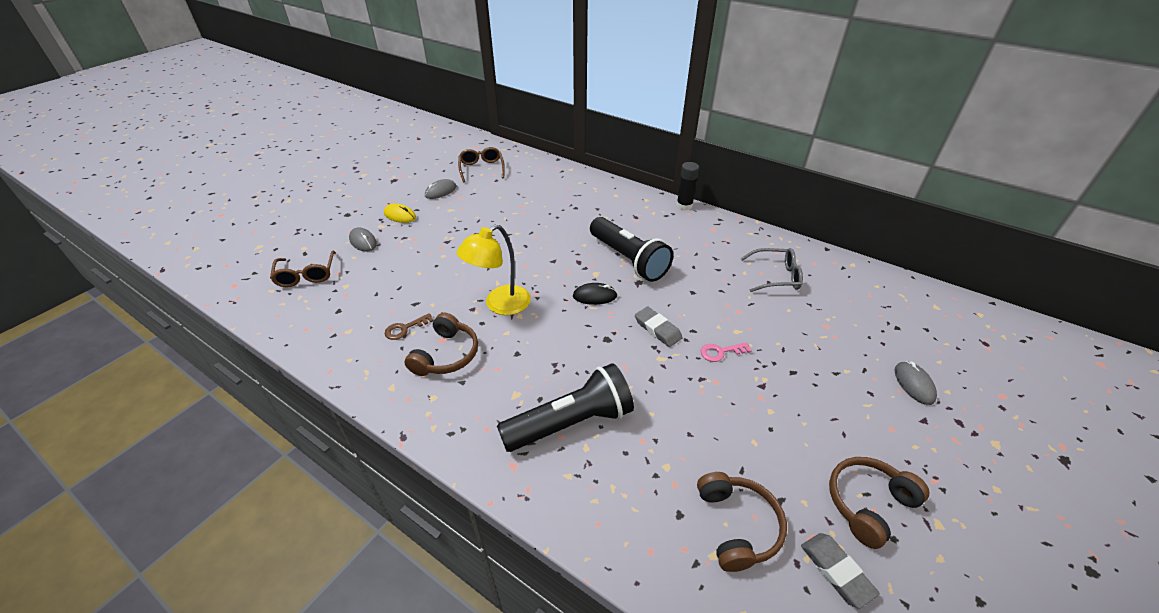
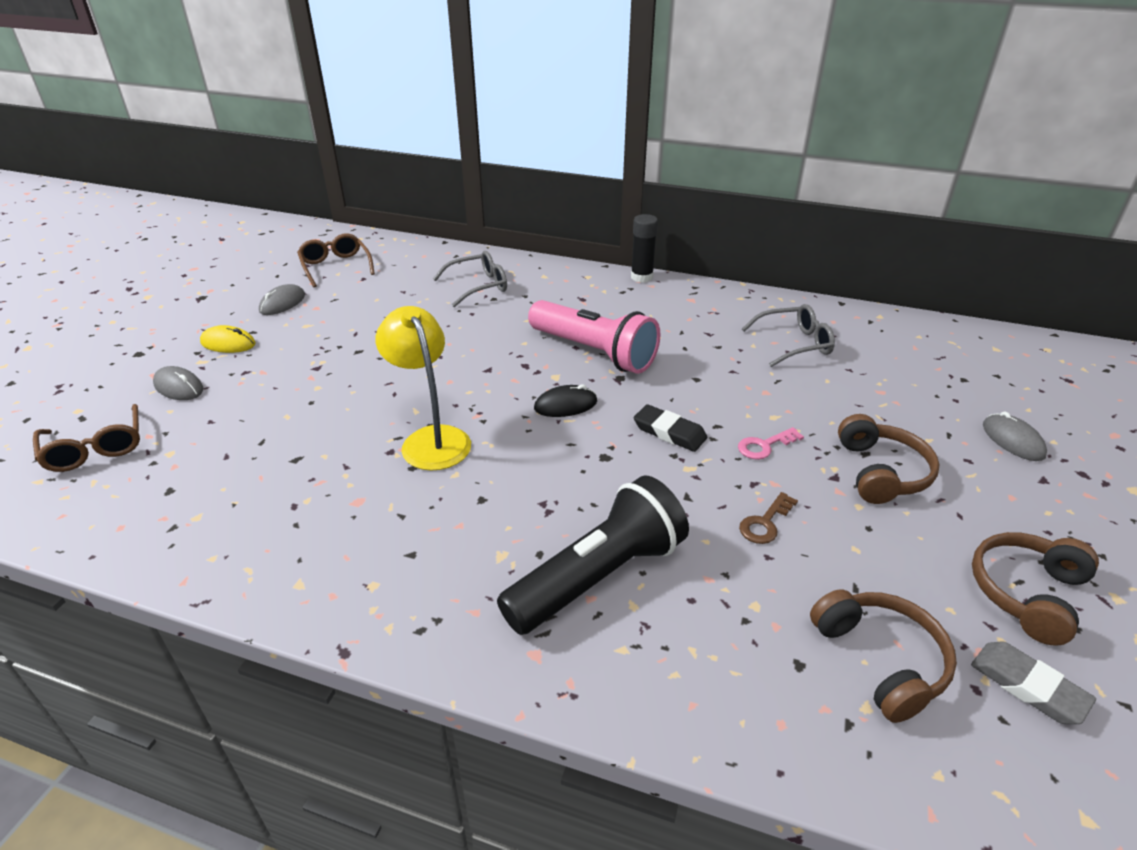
camera: 15 degrees left, 5 degrees down
brown key [385,313,434,340] -> brown key moved to [739,492,798,544]
brown headphones [404,313,478,376] -> brown headphones moved to [838,414,940,504]
yellow lamp [457,224,531,315] -> yellow lamp turned 120 degrees clockwise [376,306,471,471]
black flashlight [590,217,673,282] -> pink flashlight [528,300,660,374]
grey eraser [635,307,683,347] -> black eraser [633,404,707,452]
none -> grey glasses [433,251,507,307]

